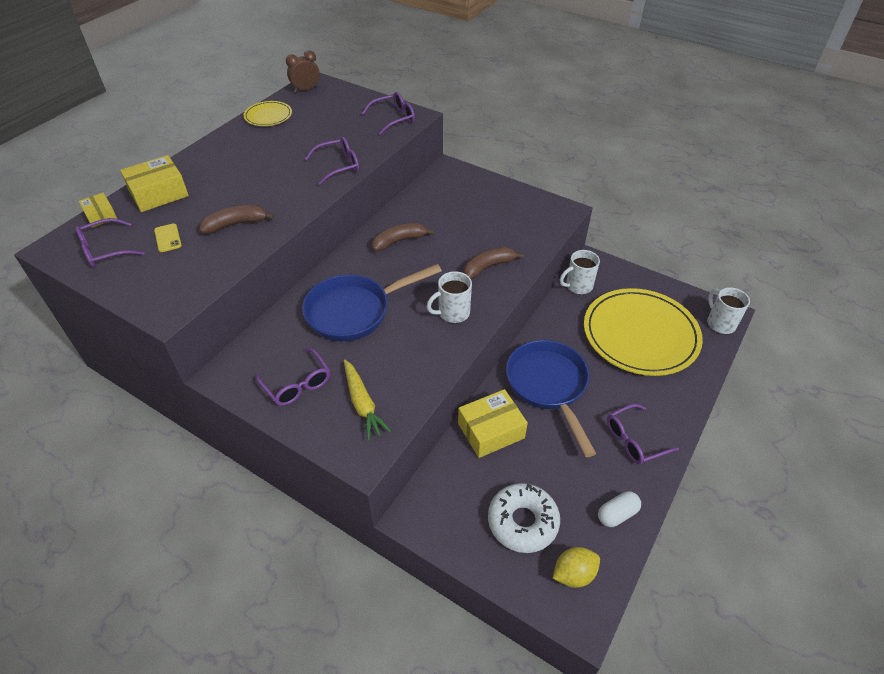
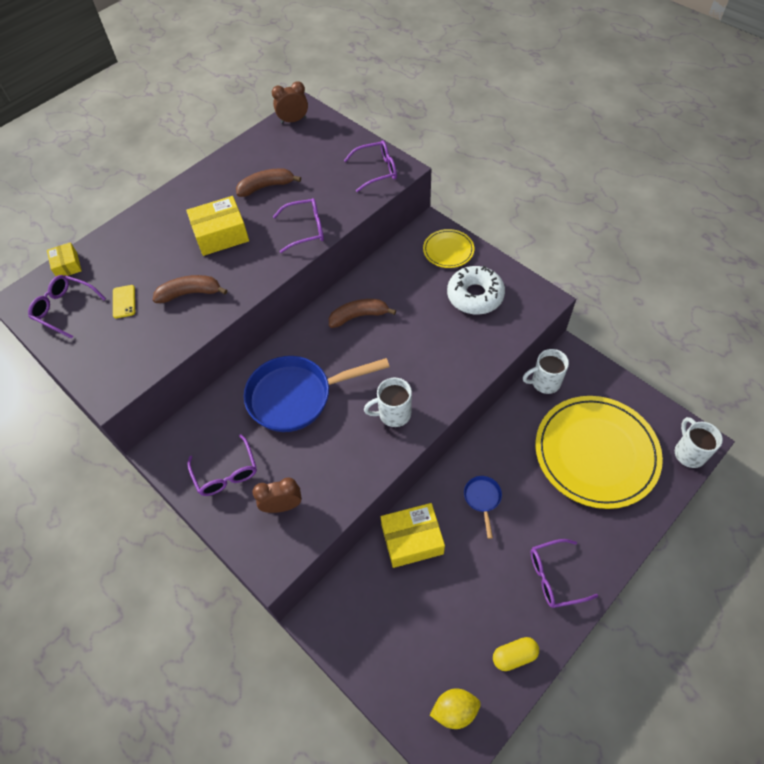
camera: 15 degrees right, 10 degrees up
purple glasses [75,218,144,267] -> purple glasses turned 45 degrees clockwise [28,275,106,339]
yellow box [120,155,189,212] -> yellow box moved to [186,196,249,256]
yellow plate [244,101,292,126] -> yellow plate moved to [423,229,474,268]
yellow carrot [344,359,391,440] -> brown clock [253,477,302,513]
brown banana [464,247,524,279] -> brown banana moved to [236,168,301,197]
white donut [488,483,560,553] -> white donut moved to [447,266,505,315]
blue pan [506,340,596,457] -> blue pan [464,476,502,539], size x0.45
white capsule [598,491,641,527] -> yellow capsule [493,637,539,671]

